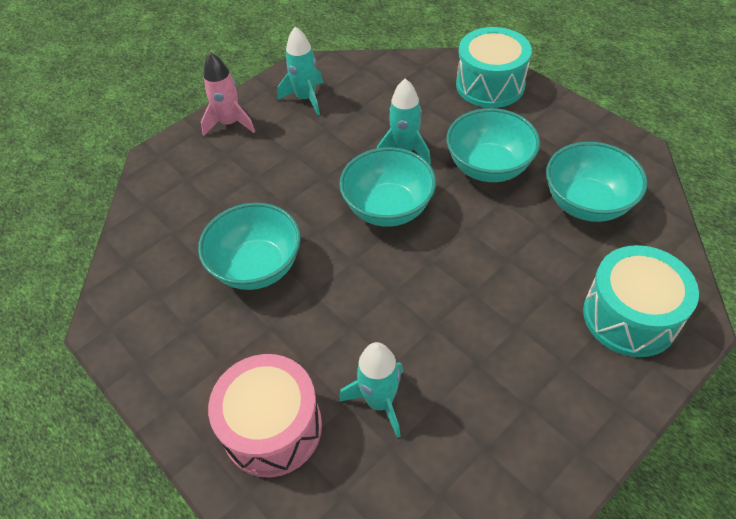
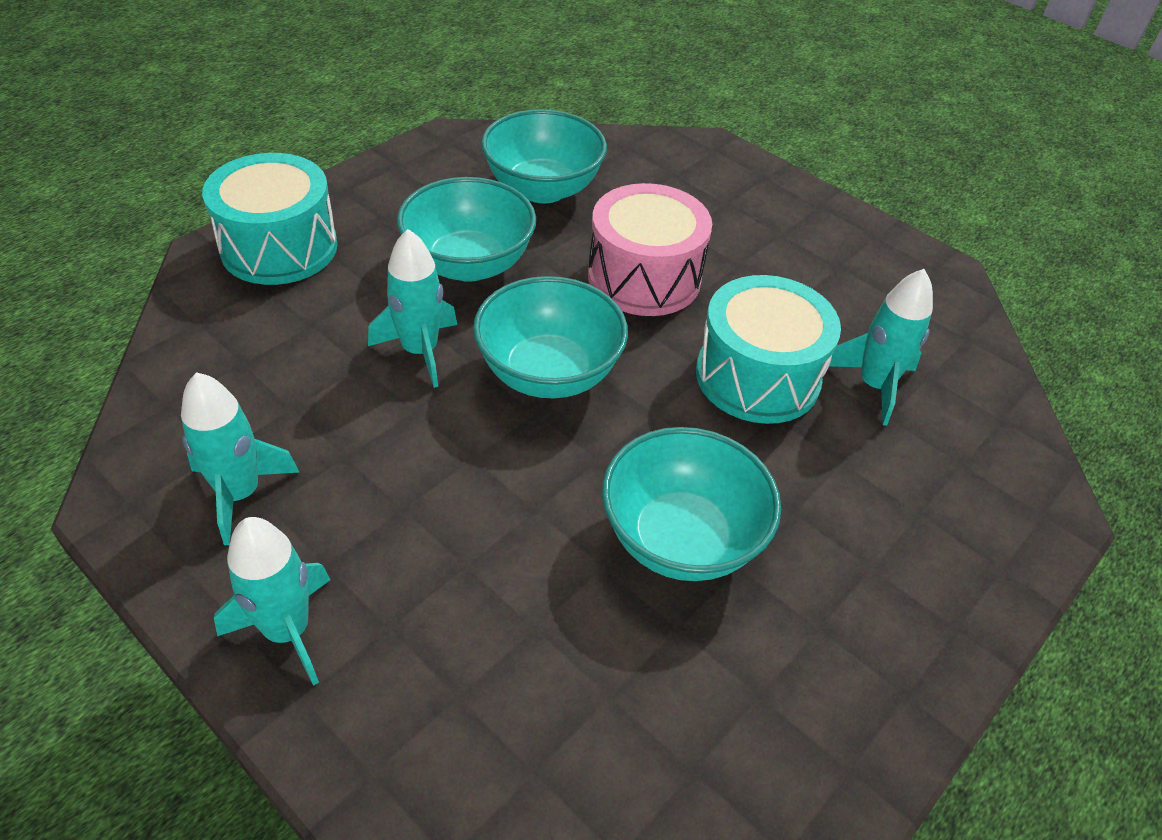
camera: 100 degrees left, 5 degrees down
pink rocket [201,52,255,136] -> turquoise rocket [214,517,330,686]
pink drum [208,354,322,477] -> pink drum moved to [588,183,712,316]
turquoise drum [583,245,699,357] -> turquoise drum moved to [696,275,841,424]

